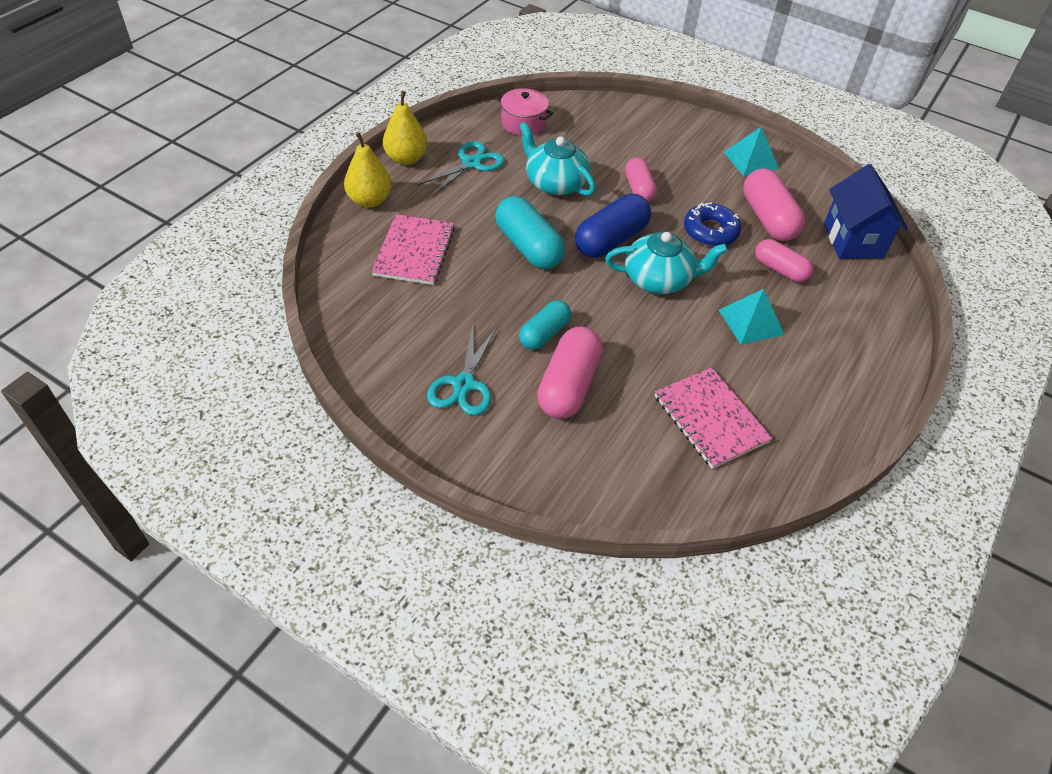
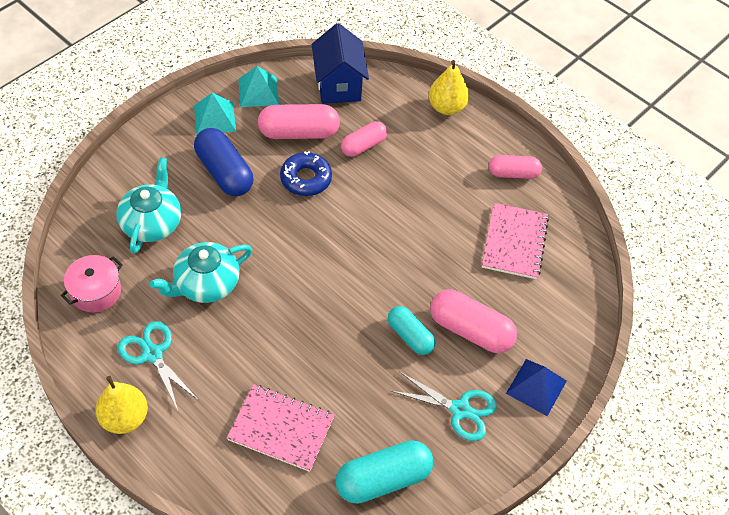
camera: 80 degrees left, 5 degrees up
yellow pear [344,132,392,208] -> yellow pear moved to [429,60,469,115]
turquoise capsule [495,196,565,269] -> turquoise capsule moved to [335,440,433,504]
blue capsule [575,194,651,258] -> blue capsule moved to [194,128,254,196]
turquoise teapot [605,232,728,294] -> turquoise teapot moved to [117,157,181,254]
pink capsule [625,158,657,202] -> pink capsule moved to [489,155,542,179]
pink notebook [655,367,772,469] -> pink notebook turned 60 degrees counterclockwise [482,203,549,279]
turquoise pyramid [719,289,785,345] -> turquoise pyramid moved to [238,66,279,107]
blue house [824,164,908,259] -> blue house turned 75 degrees clockwise [311,23,369,104]
none -> blue pyramid [506,359,567,416]

